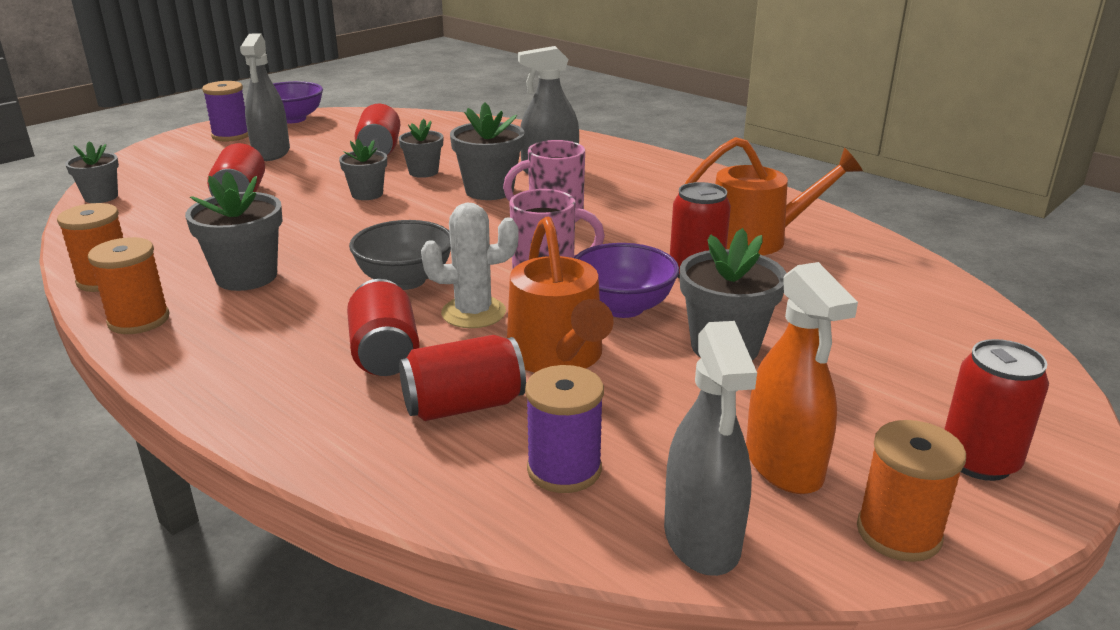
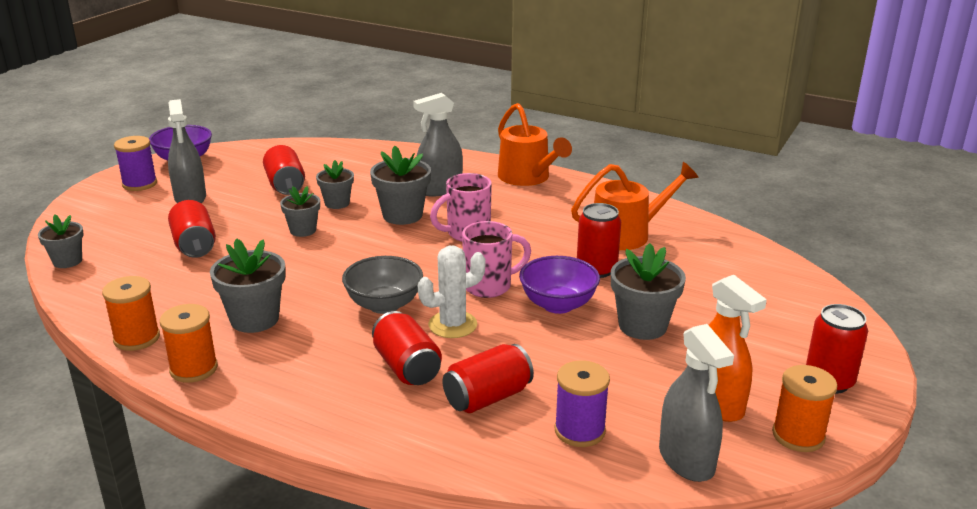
camera: 15 degrees left, 0 degrees up
orange watering can [507,216,613,373] -> orange watering can moved to [498,103,572,186]

